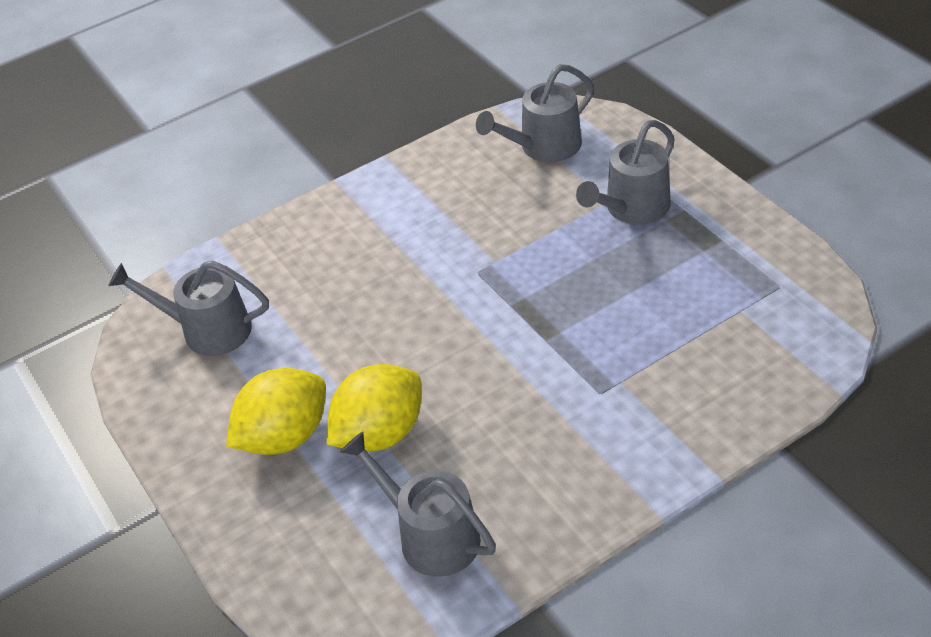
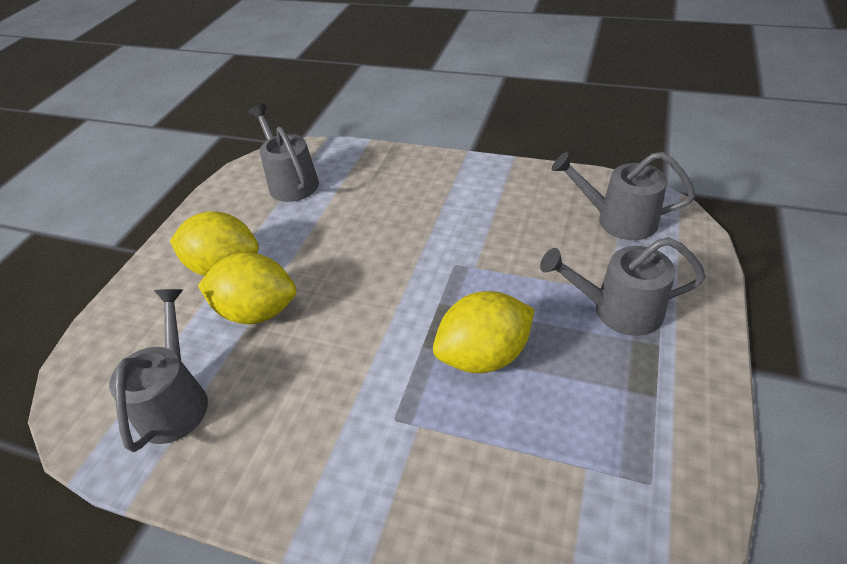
camera: 50 degrees right, 0 degrees up
none -> yellow lemon [433,291,535,373]

